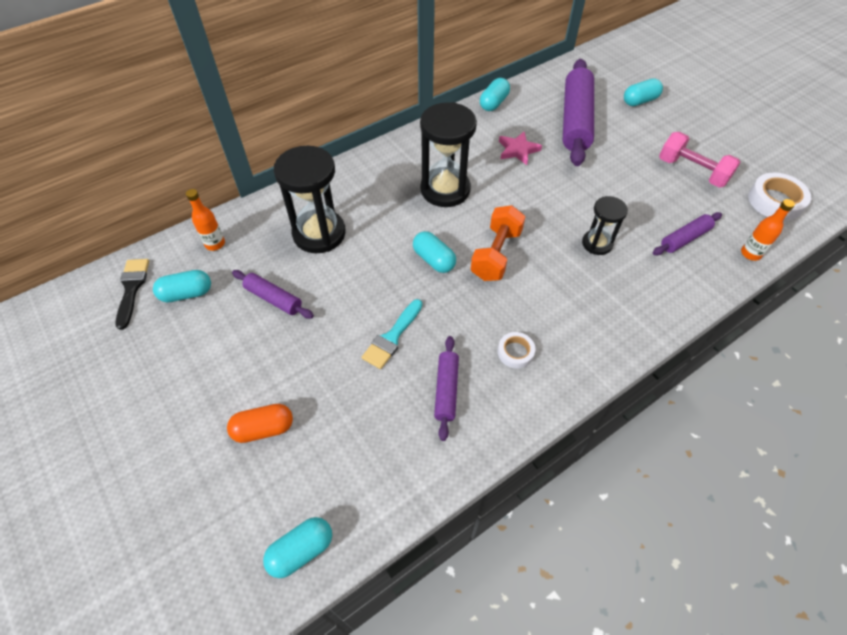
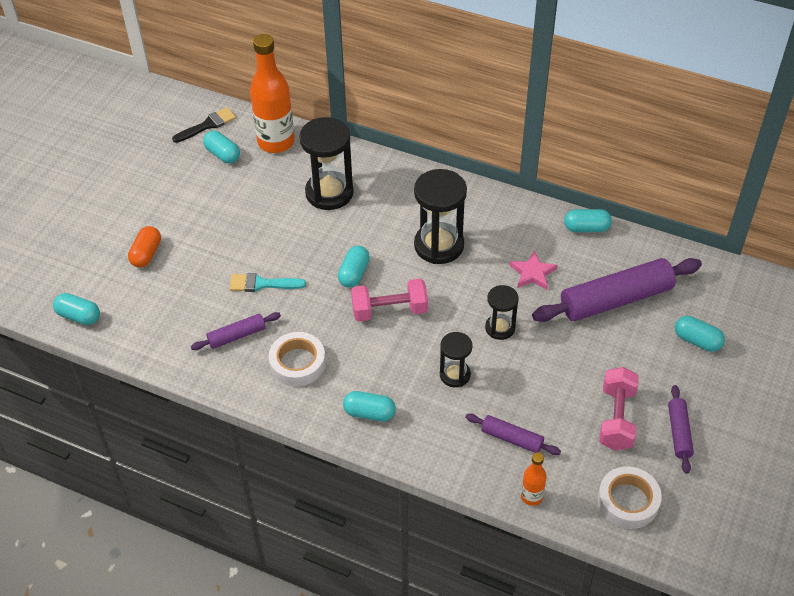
camera: 60 degrees right, 5 degrees down
orange bottle [186,189,225,251] -> orange bottle [250,34,294,153], size x2.13
orange capsule [227,404,293,443] -> orange capsule turned 60 degrees clockwise [128,226,161,268]
purple rolling pin [232,270,314,319] -> purple rolling pin moved to [668,385,694,474]
orange dumbbell [470,205,526,281] -> pink dumbbell [351,279,428,322]
white tape [498,332,535,368] -> white tape [269,332,326,386], size x1.73
none -> turquoise capsule [343,391,396,422]
none -> black hourglass [485,285,519,340]

